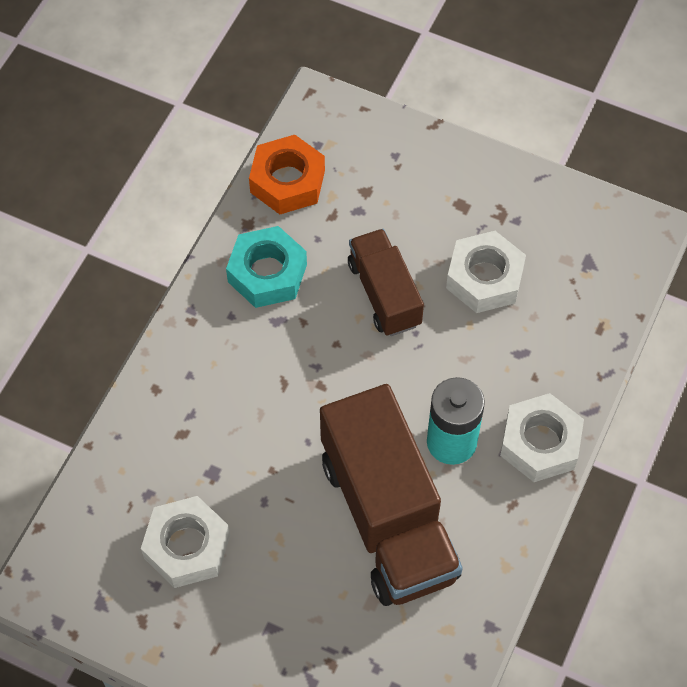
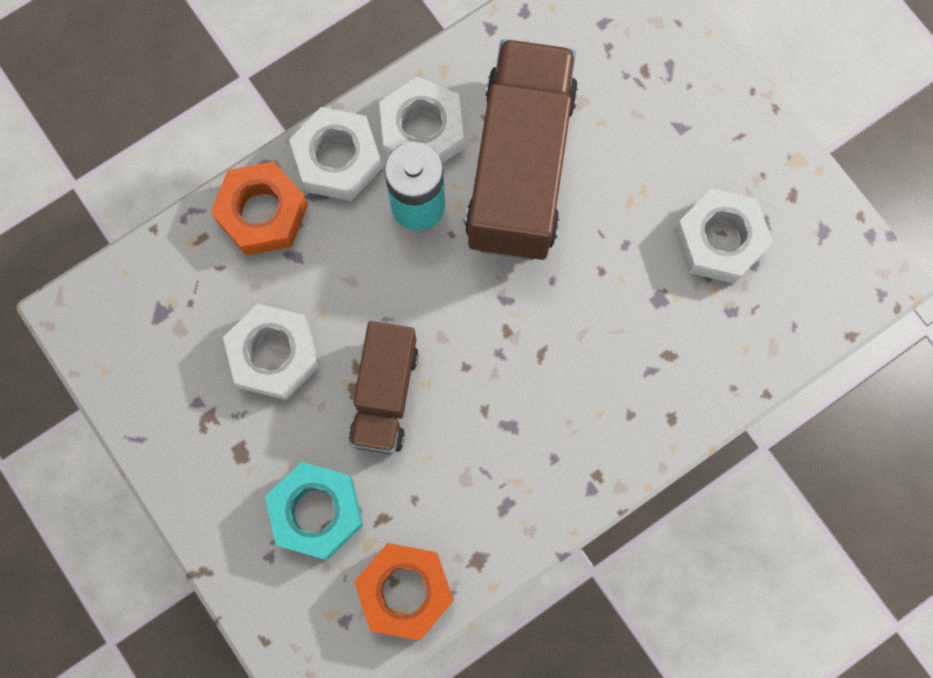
camera: 150 degrees left, 15 degrees up
turquoise nut [226,226,307,308] -> turquoise nut moved to [265,462,363,560]
none -> orange nut [211,161,308,255]
none -> white nut [379,77,464,163]

